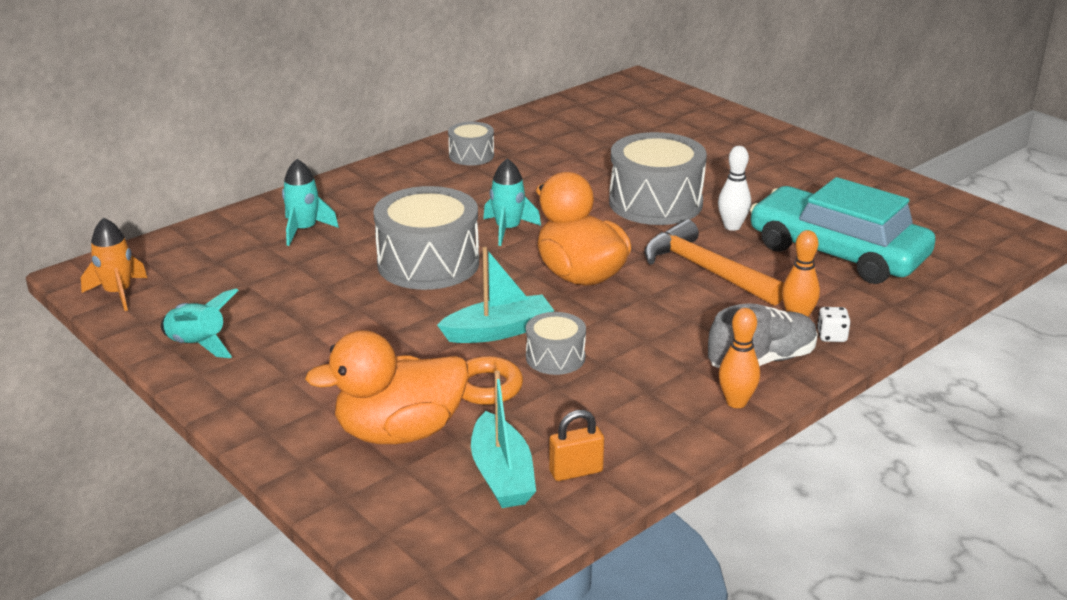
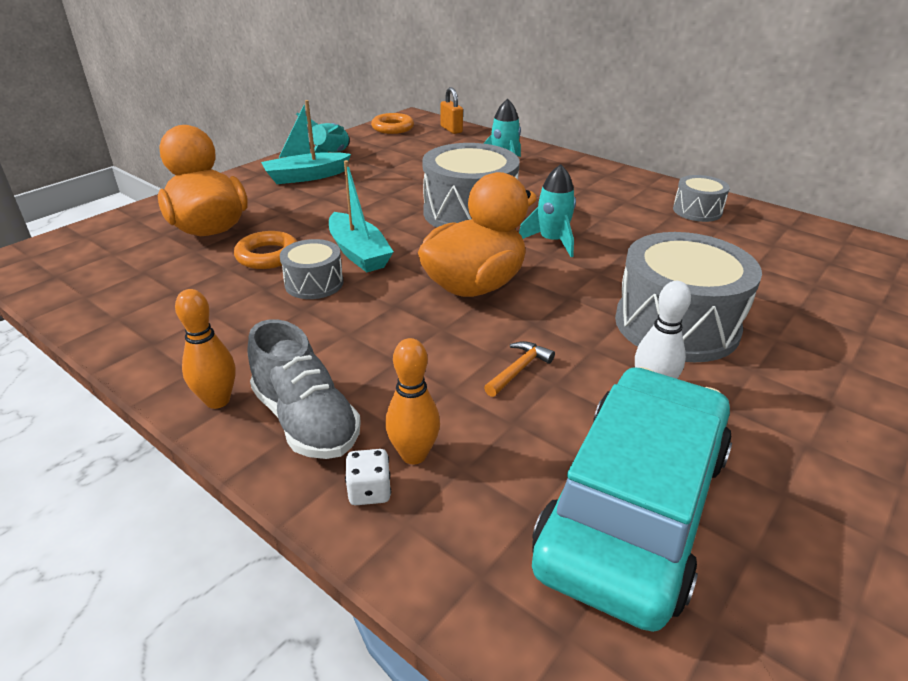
camera: 80 degrees right, 5 degrees up
orange rocket [81,218,147,311] -> orange ring [371,113,414,134]
turquoise boat [471,370,536,508] -> turquoise boat moved to [261,100,351,184]
orange padlock [549,410,604,481] -> orange padlock moved to [440,87,463,134]
orange hammer [644,219,784,306] -> orange hammer [484,341,555,397], size x0.44

